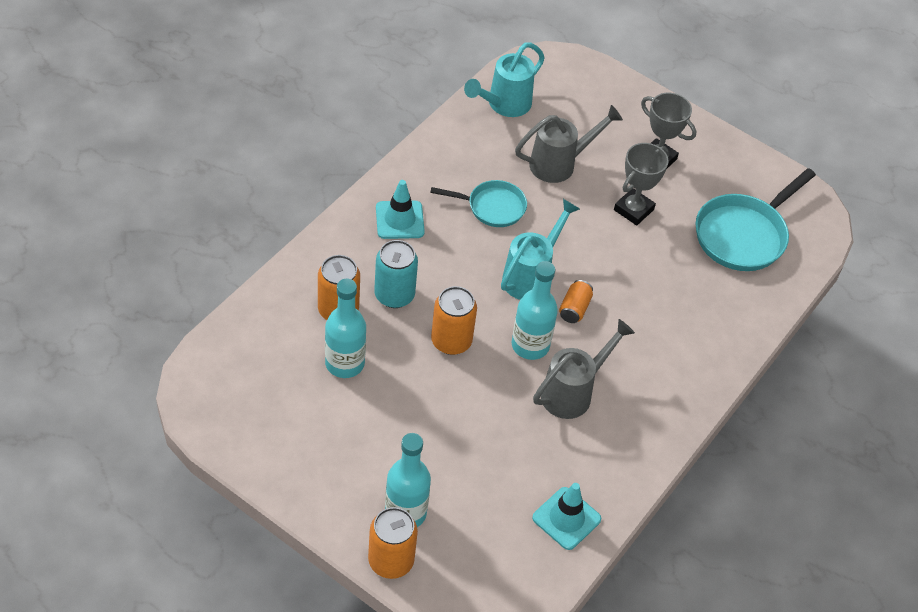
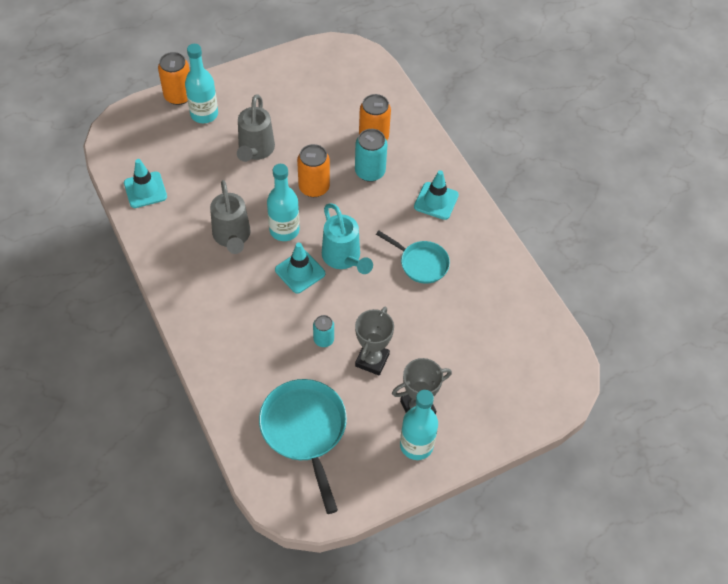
camera: 120 degrees right, 5 degrees up
turquoise bottle [325,279,366,378] -> turquoise bottle moved to [400,390,438,460]
turquoise pan [430,180,527,227] -> turquoise pan turned 90 degrees counterclockwise [376,231,450,284]
turquoise watering can [464,42,545,117] -> none
grey watering can [515,105,623,183] -> grey watering can moved to [237,95,275,162]
orange can [559,280,593,323] -> turquoise traffic cone [275,242,325,294]
grey trophy [614,143,669,225] -> grey trophy turned 45 degrees clockwise [355,307,394,376]
none -> turquoise can [313,315,334,347]

